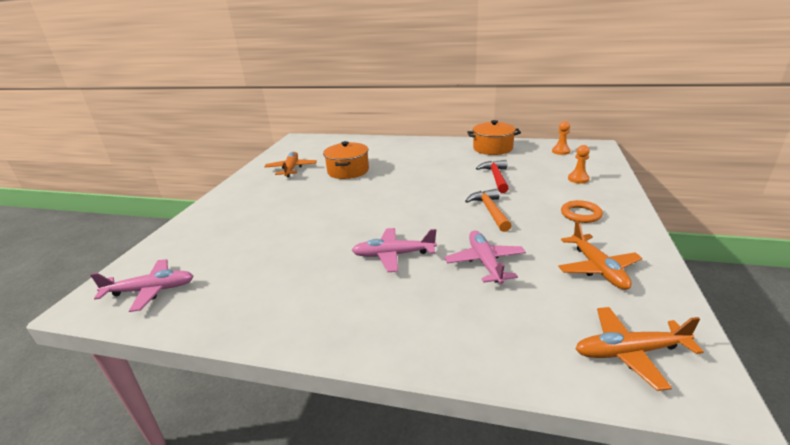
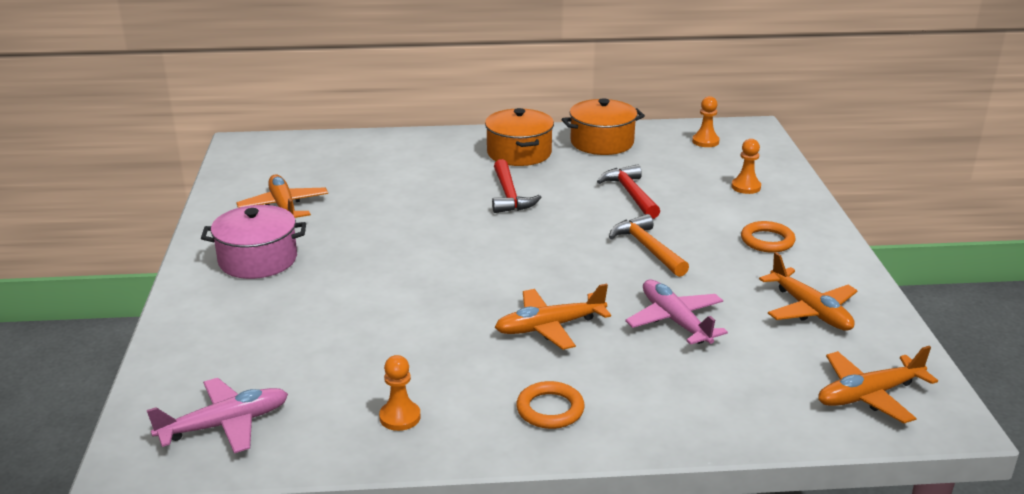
camera: 20 degrees left, 0 degrees up
orange pot [323,141,369,179] -> orange pot moved to [485,108,554,166]
pink plane [352,228,437,272] -> orange plane [495,284,611,350]
none -> pink pot [201,205,306,279]
none -> orange pawn [379,355,421,431]
none -> red hammer [492,159,542,213]
none -> orange ring [516,381,585,429]

